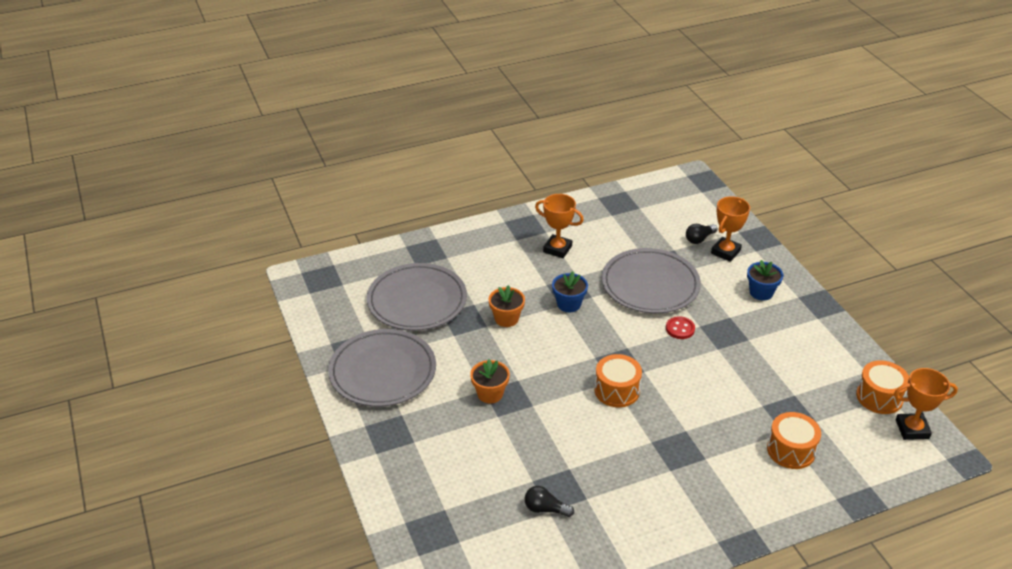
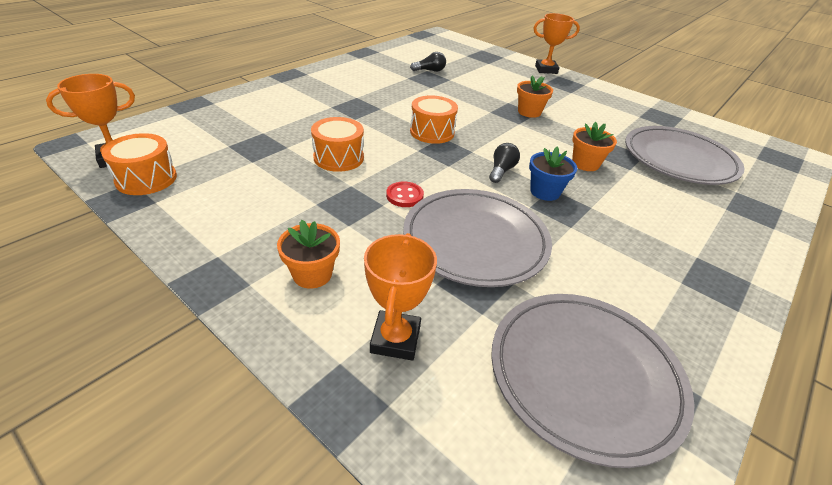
camera: 150 degrees right, 0 degrees up
grey plate [328,329,436,407] -> grey plate moved to [491,294,695,468]
orange trophy [535,194,584,258] -> orange trophy moved to [534,13,580,74]
black light bulb [686,224,717,244] -> black light bulb moved to [489,143,520,183]
blue flower pot [747,260,783,301] -> orange flower pot [277,220,340,289]
orange drum [767,412,821,469] -> orange drum moved to [311,117,364,172]

